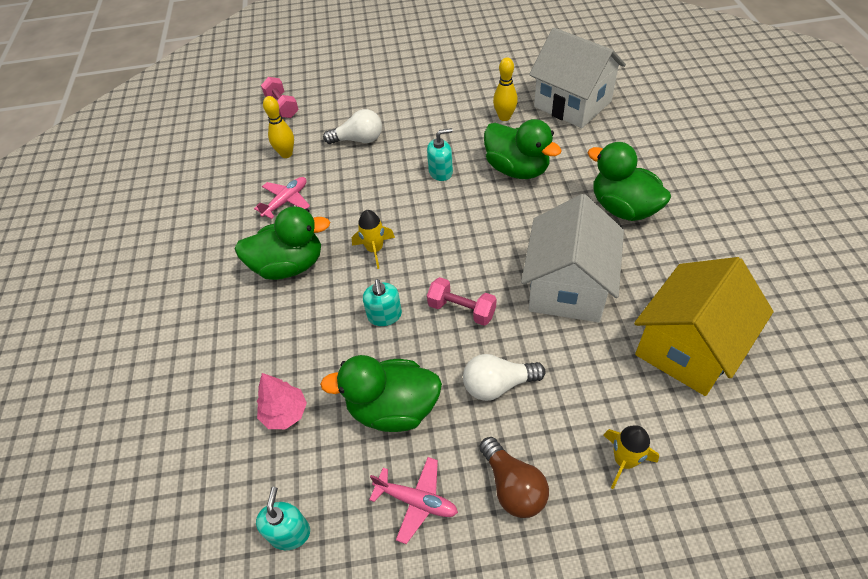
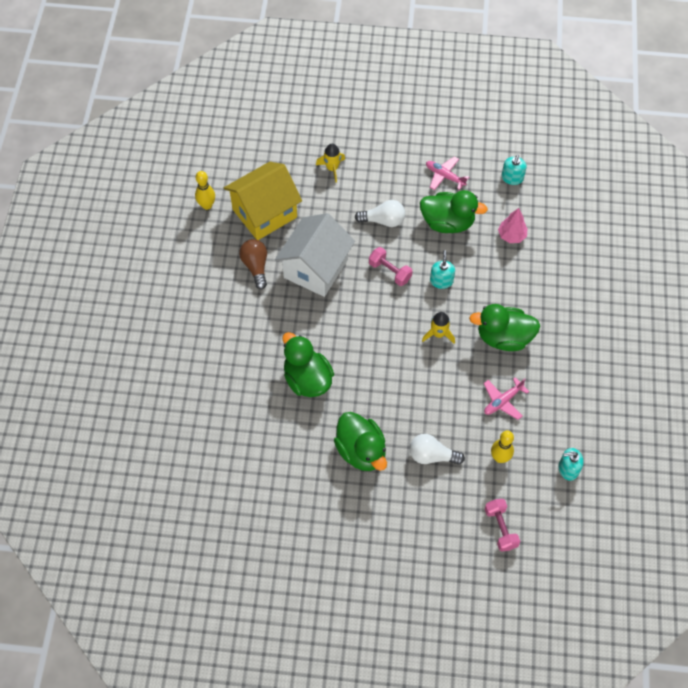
camera: 170 degrees left, 10 degrees up
turquoise soap dispenser [427,128,453,181] -> turquoise soap dispenser moved to [558,448,584,481]
brown light bulb [479,437,549,518] -> brown light bulb moved to [239,239,267,289]
yellow bowling pin [493,57,518,121] -> yellow bowling pin moved to [195,171,215,210]
white house [529,28,626,128] -> none
green duck [588,142,671,221] -> green duck moved to [334,412,387,471]

